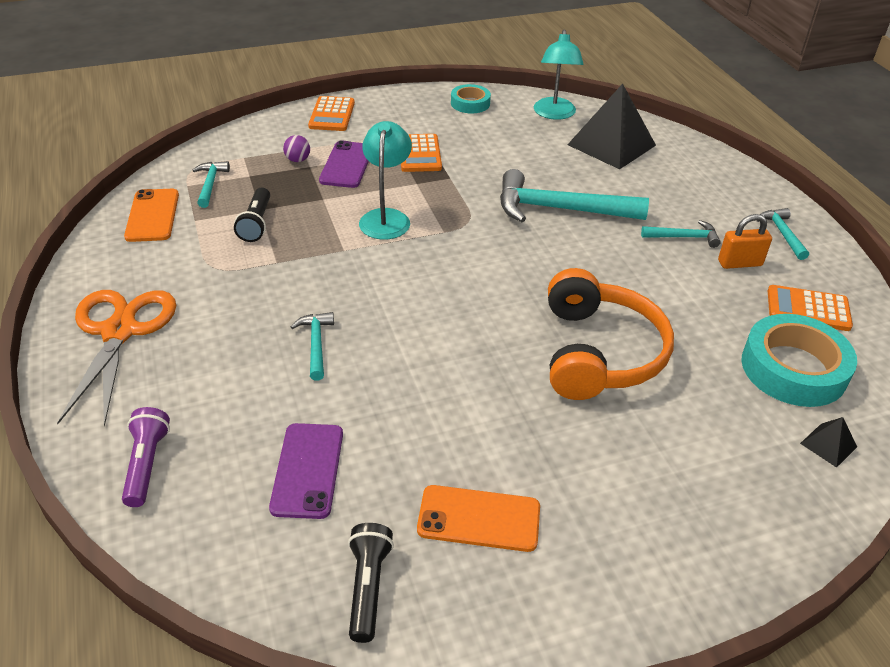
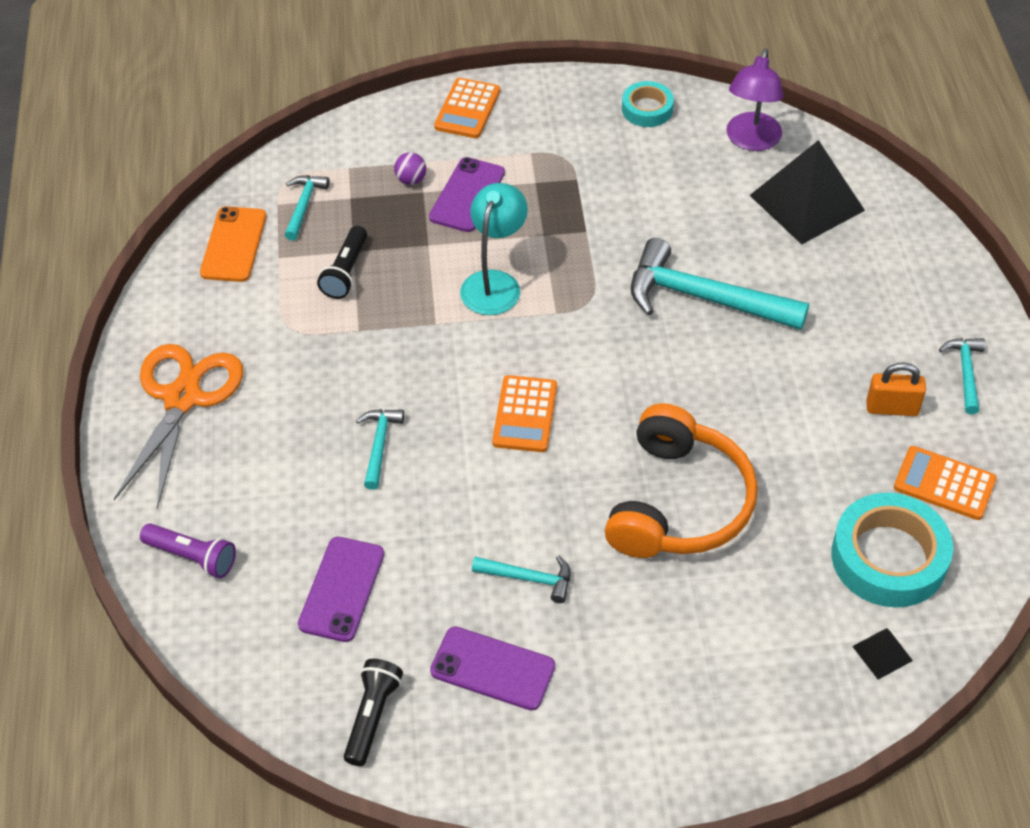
camera: 15 degrees right, 10 degrees up
purple flashlight [122,407,170,507] -> purple flashlight turned 105 degrees clockwise [140,523,236,578]
orange calculator [401,134,442,172] -> orange calculator moved to [492,375,557,452]
orange phone [417,485,540,552] -> purple phone [430,626,555,710]
turquoise lamp [534,30,584,120] -> purple lamp [726,49,783,151]
turquoise hammer [641,220,721,248] -> turquoise hammer moved to [472,555,570,603]

